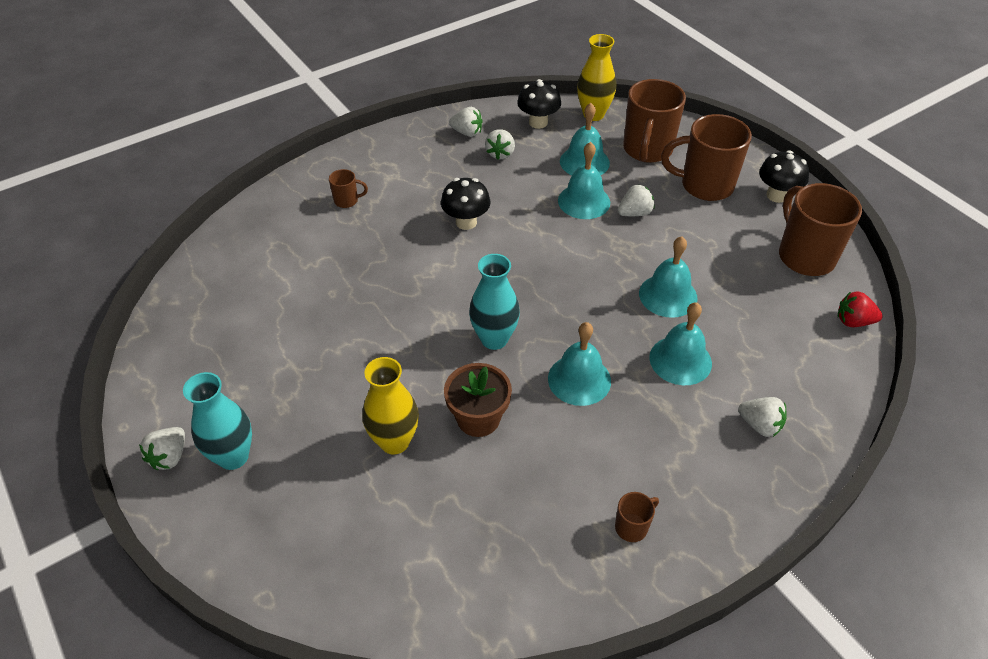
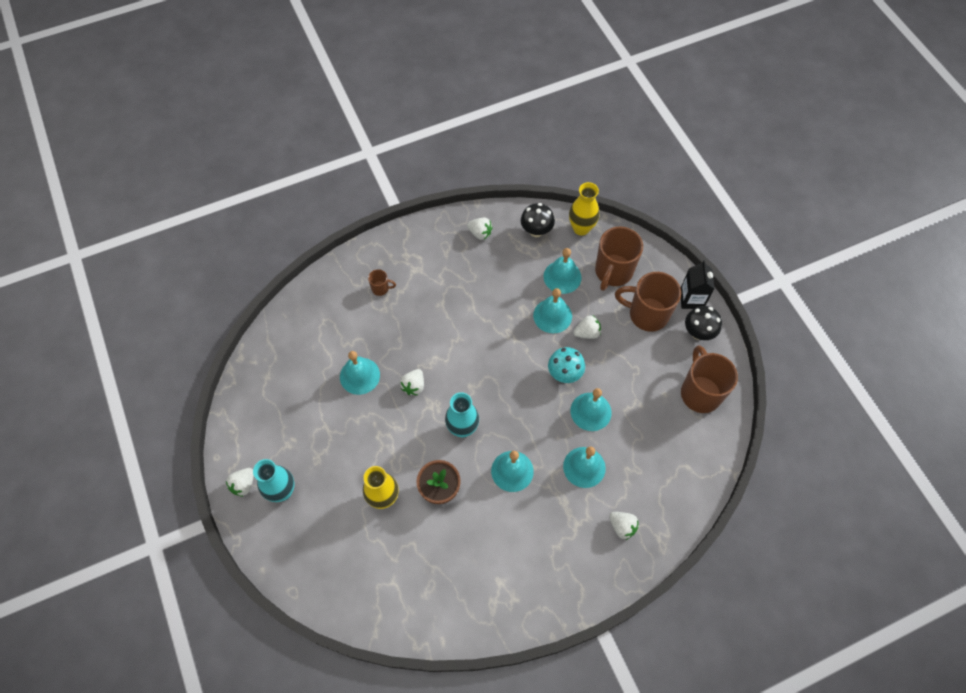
camera: 10 degrees right, 15 degrees up
black mushroom [441,178,491,230] -> none
white strawberry [485,129,515,160] -> white strawberry moved to [400,369,424,395]
brown mug [615,492,659,542] -> none
red strawberry [838,291,883,327] -> none
none -> turquoise bell [340,351,380,395]
none -> turquoise mushroom [548,347,585,383]
none -> black carton [681,260,715,309]

